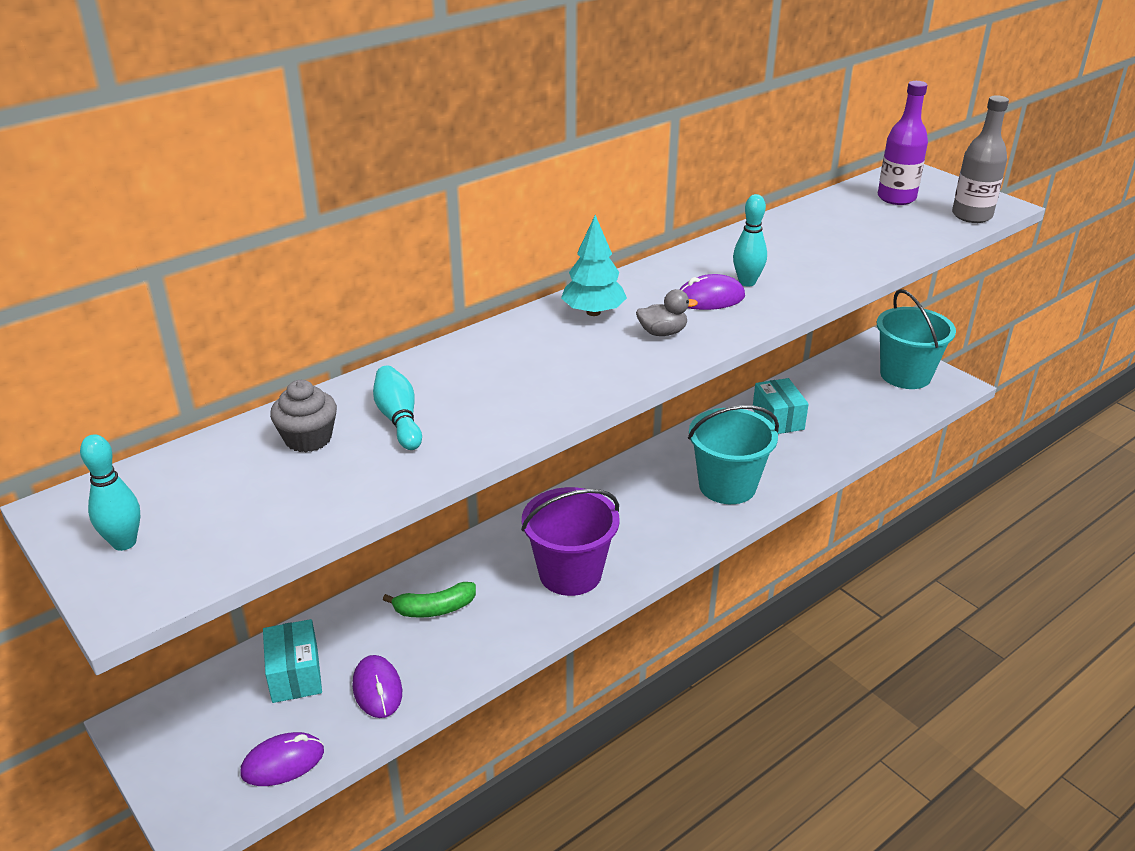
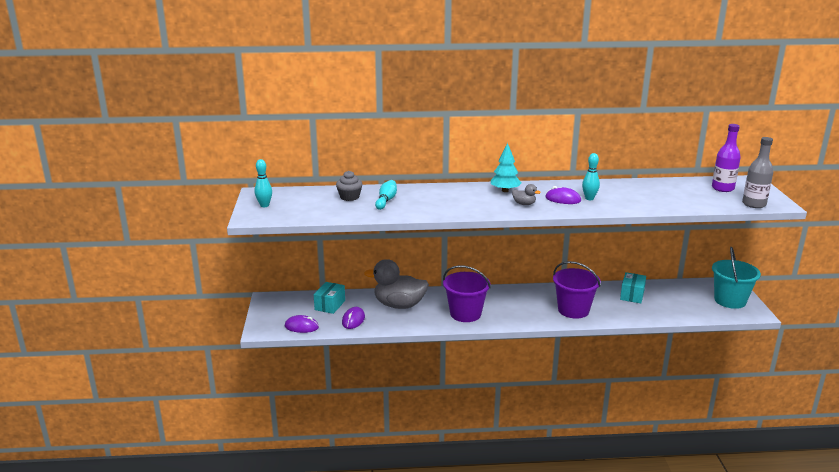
camera: 35 degrees right, 10 degrees down
green banana [383,582,476,618] -> grey duck [364,259,429,309]
turquoise bucket [688,405,779,504] -> purple bucket [553,261,601,318]

